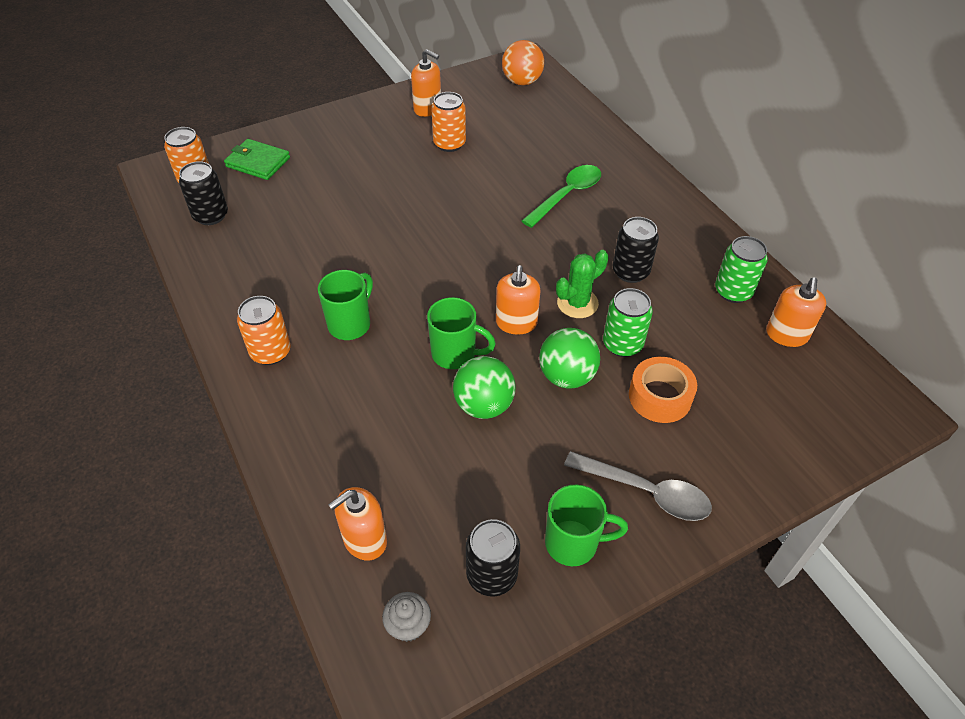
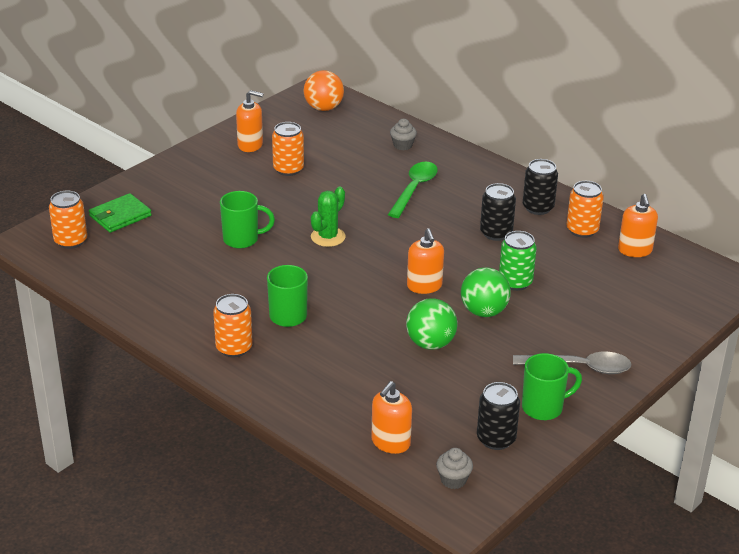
camera: 20 degrees left, 15 degrees down
black can [179,161,228,225] -> black can moved to [523,159,558,215]
green wallet [224,139,290,180] -> green wallet turned 45 degrees counterclockwise [89,193,152,233]
green mug [427,297,496,369] -> green mug moved to [220,191,275,249]
green cactus [556,250,609,318] -> green cactus moved to [311,186,346,247]
orange tape [629,357,697,423] -> none
green can [715,236,768,303] -> orange can [567,181,604,238]
none -> grey cupcake [390,119,417,150]

